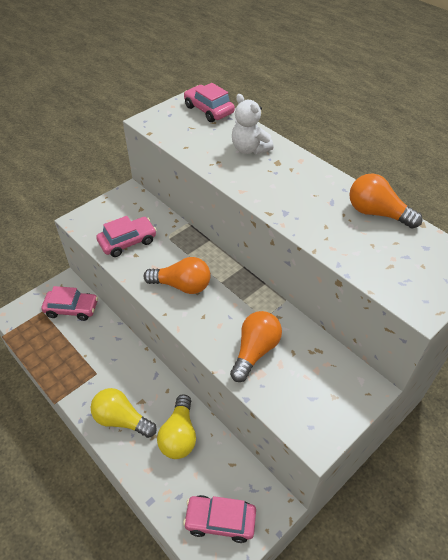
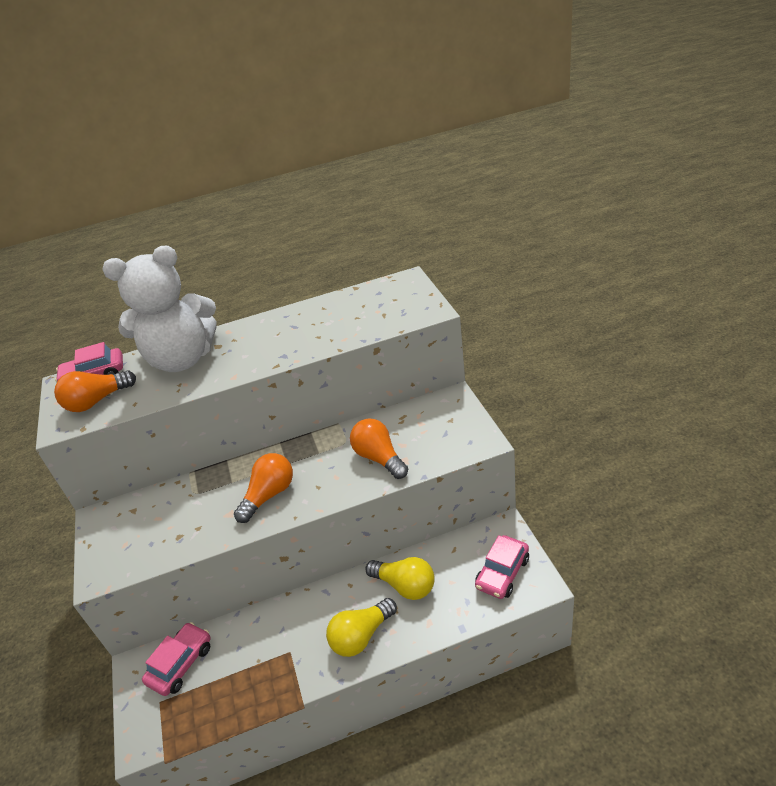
camera: 60 degrees left, 10 degrees down
pink car [96,216,156,257] -> none
white teddy bear [232,94,274,155] -> white teddy bear [102,246,217,372], size x2.02
orange light bulb [349,173,422,229] -> orange light bulb moved to [54,370,136,412]

